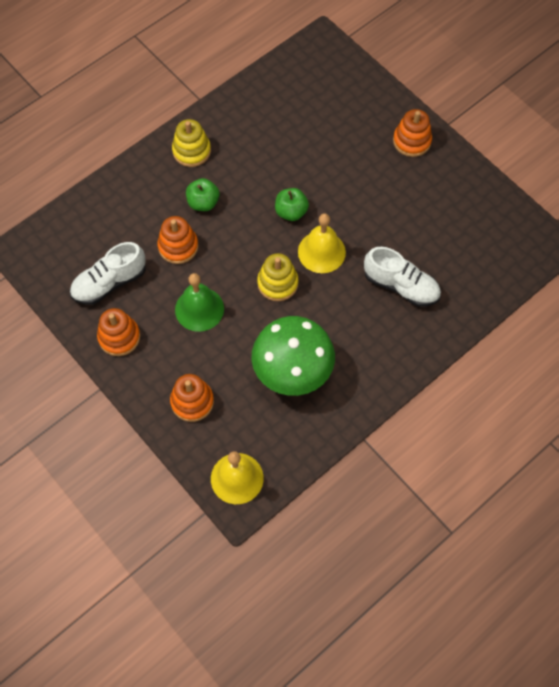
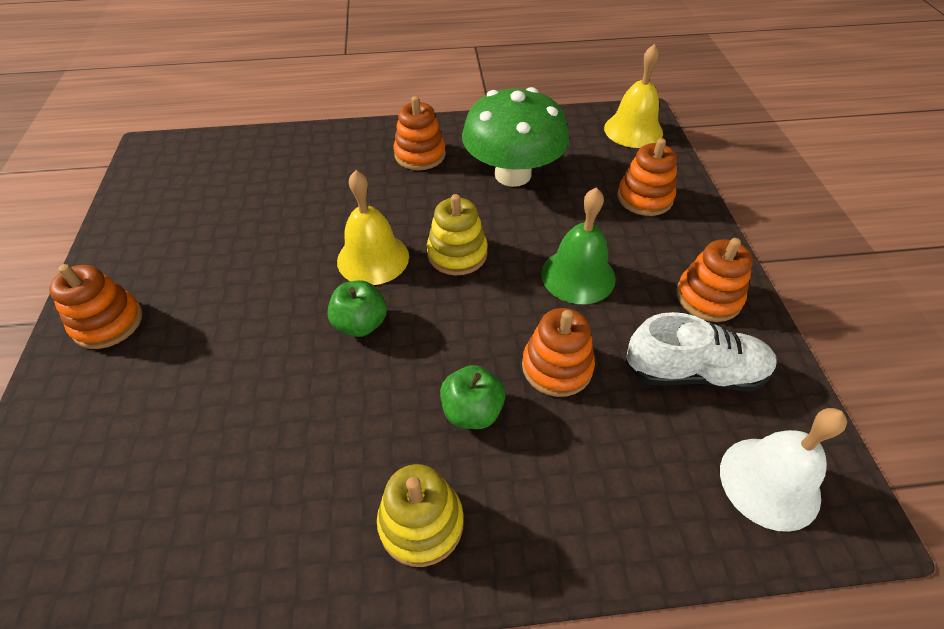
camera: 145 degrees left, 15 degrees down
white shoe [364,247,441,307] -> none
none -> orange stacking toy [394,96,446,170]
none -> white bell [720,408,847,532]

